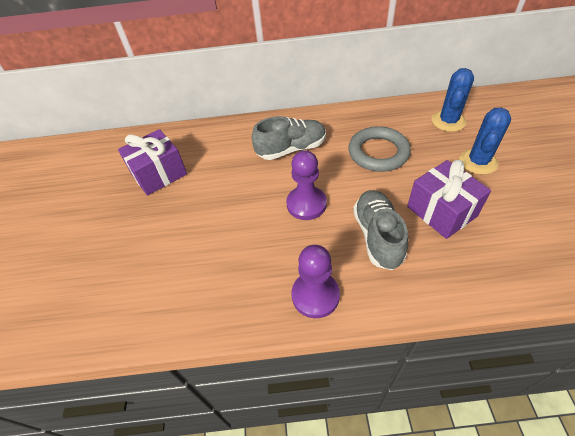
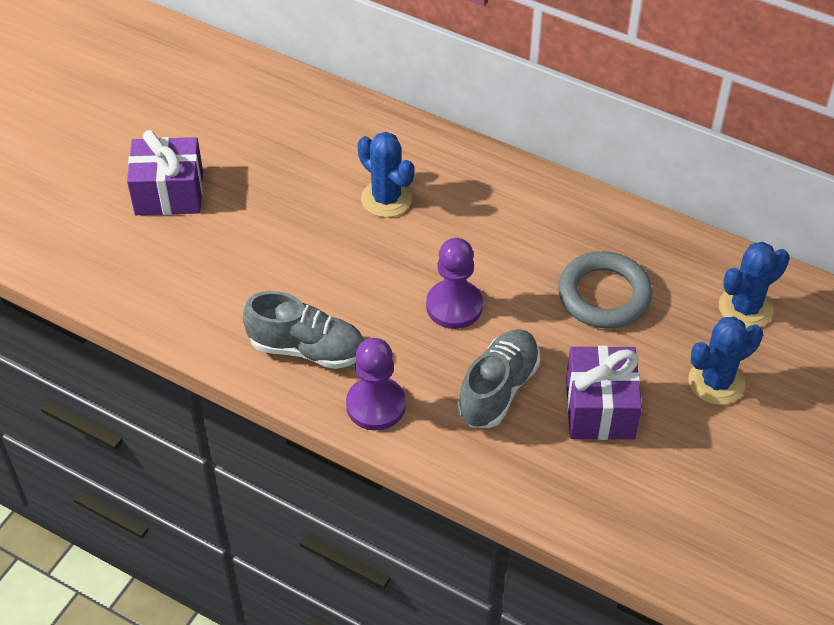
camera: 30 degrees right, 0 degrees up
purple gift [118,129,187,196] -> purple gift moved to [127,130,203,215]
grey shoe [252,116,326,160] -> grey shoe moved to [243,291,364,369]
none -> blue cactus [357,132,414,218]

